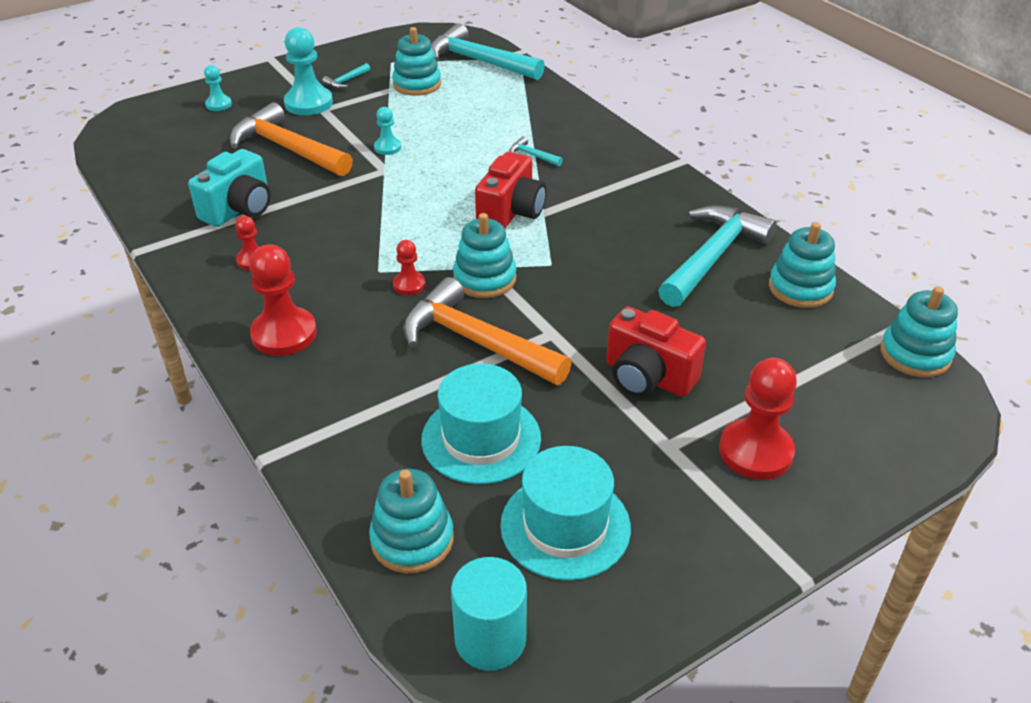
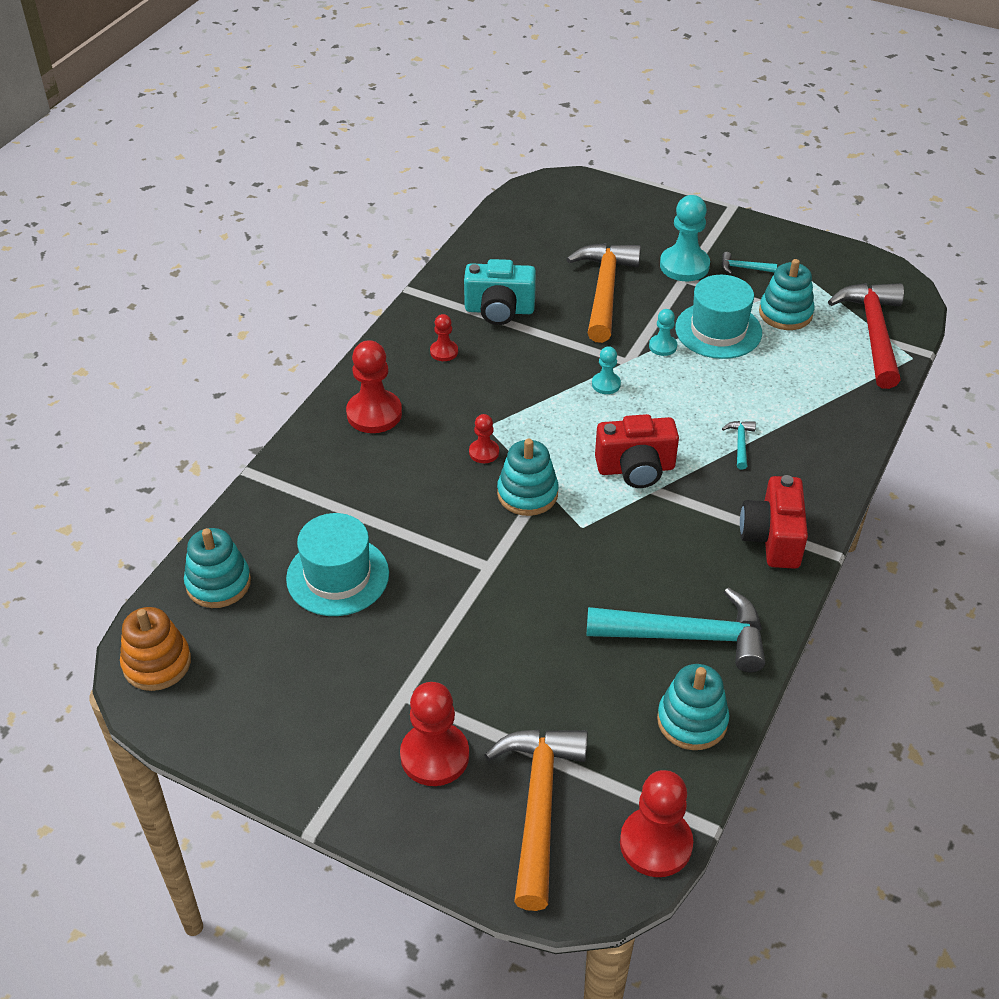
camera: 60 degrees right, 5 degrees up
turquoise pawn [204,65,232,111] -> turquoise pawn moved to [592,346,621,394]
orange hammer [403,277,572,385] -> orange hammer moved to [484,729,588,911]
turquoise hammer [431,23,545,80] -> red hammer [828,283,904,389]
turquoise cylinder [451,557,527,671] -> orange stacking toy [120,607,191,691]
turquoise hat [500,446,631,581] -> turquoise hat moved to [675,275,762,359]
red camera [606,307,706,397] -> red camera moved to [740,475,808,569]
turquoise stacking toy [881,286,958,377] -> red pawn [620,770,693,877]

